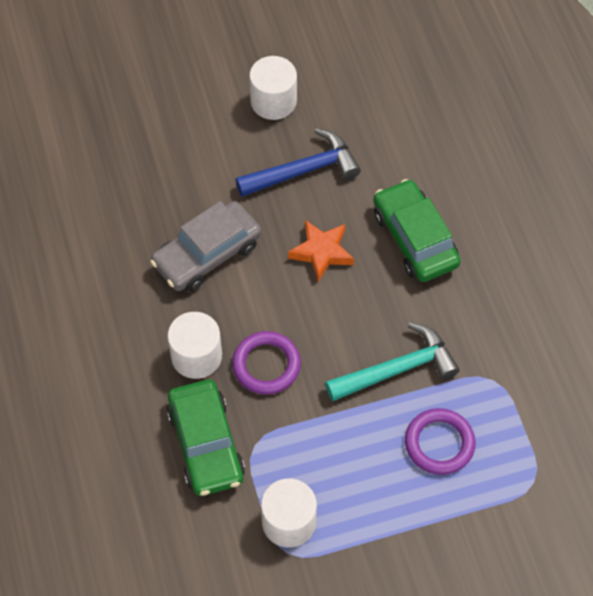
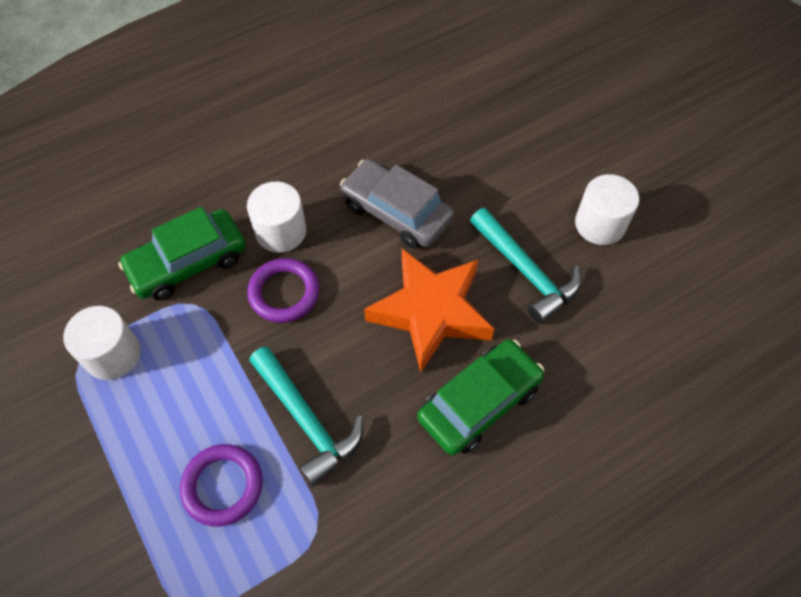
camera: 75 degrees right, 0 degrees up
blue hammer [236,128,361,197] -> turquoise hammer [470,208,582,324]
orange star [288,220,354,282] -> orange star [364,249,494,373], size x1.74

